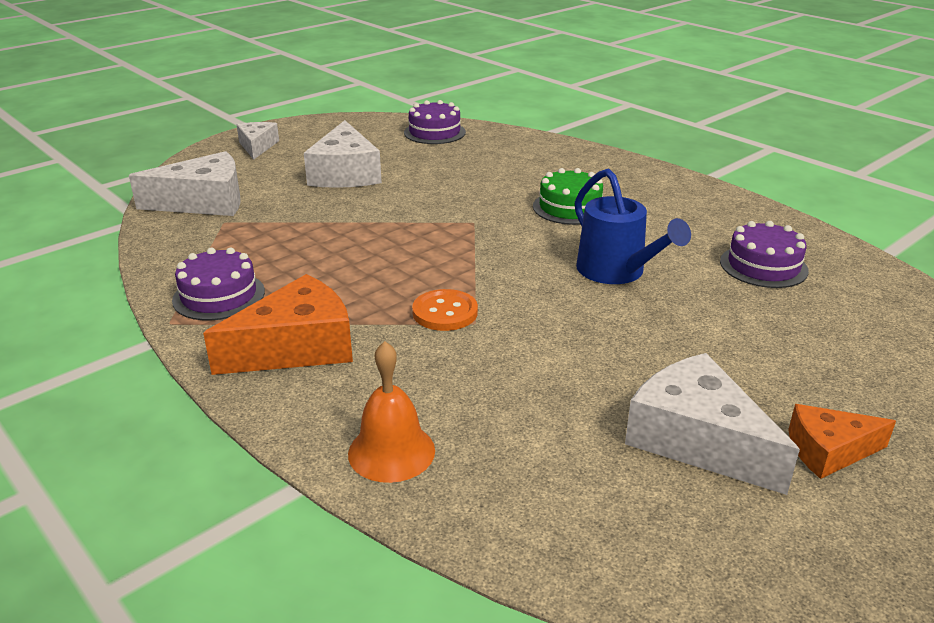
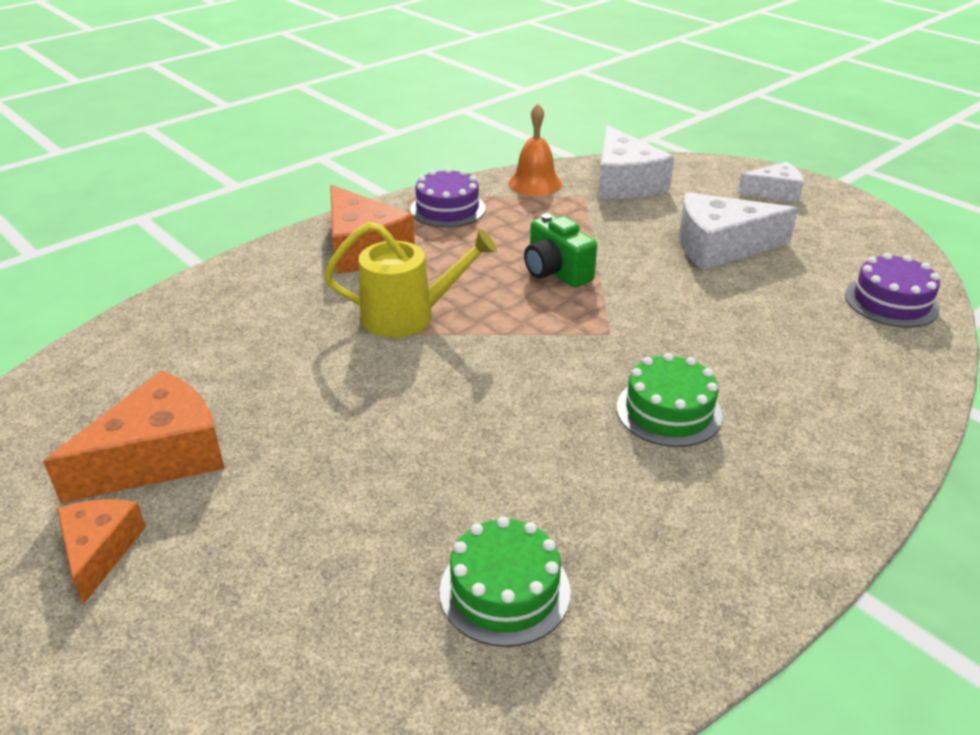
camera: 90 degrees right, 5 degrees up
orange bell [348,341,435,483] -> orange bell moved to [508,104,562,196]
orange button [412,289,478,331] -> yellow watering can [324,222,497,338]
blue watering can [575,169,691,284] -> none
white cheese [625,353,800,495] -> orange cheese [43,370,225,503]
purple cake [720,221,809,288] -> green cake [440,516,571,647]
none -> green camera [524,213,597,288]

